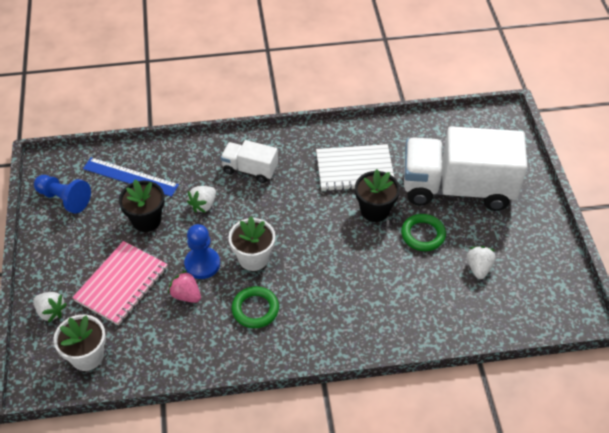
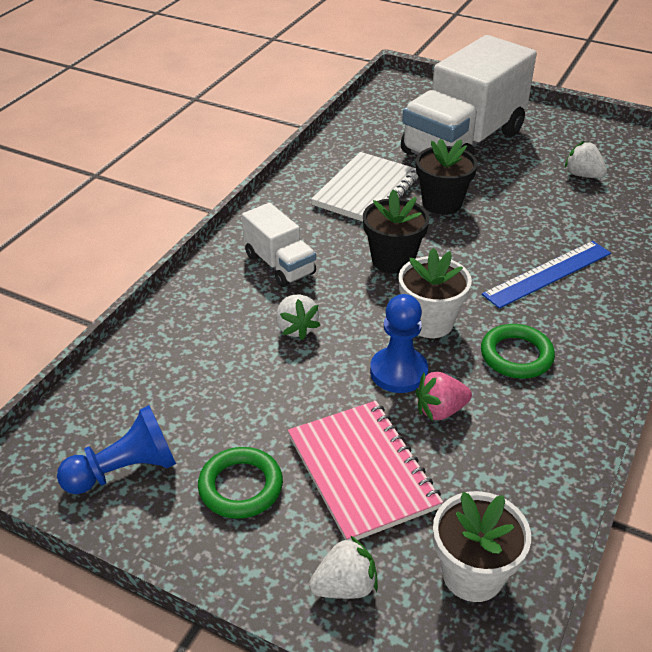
camera: 55 degrees left, 10 degrees down
blue ruler [83,157,179,197] -> blue ruler moved to [482,241,611,309]
black flower pot [119,179,165,232] -> black flower pot moved to [363,189,430,273]
white truck [221,140,278,183] -> white truck turned 90 degrees counterclockwise [242,203,316,287]
green ring [401,214,446,251] -> green ring moved to [198,447,283,519]

